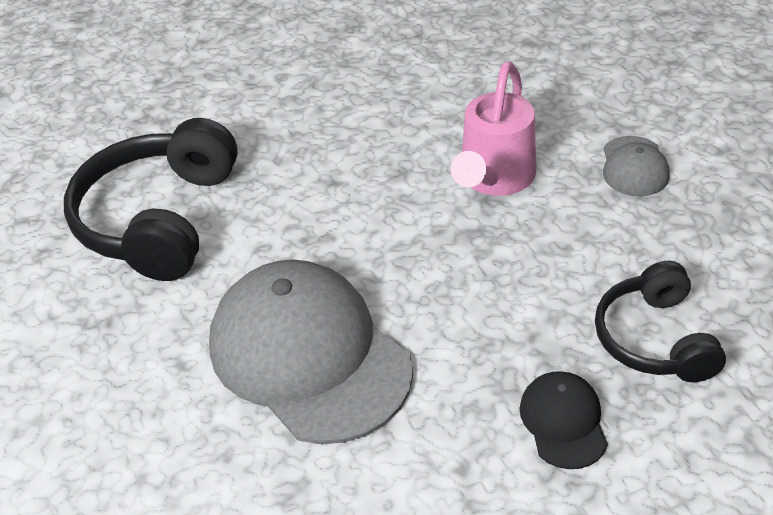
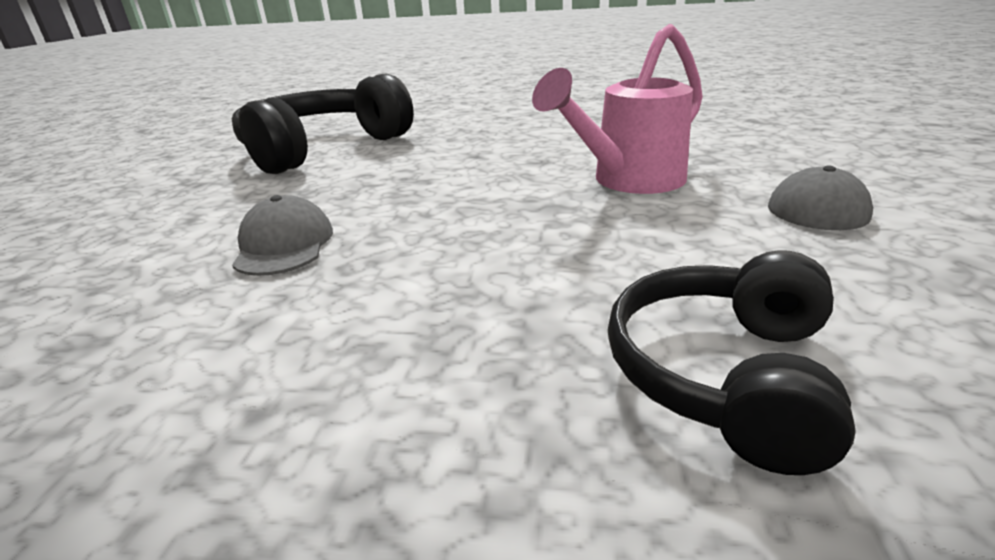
camera: 30 degrees right, 15 degrees down
grey cap [209,260,413,444] -> grey cap [232,195,333,276], size x0.45
black cap [520,371,608,469] -> none

